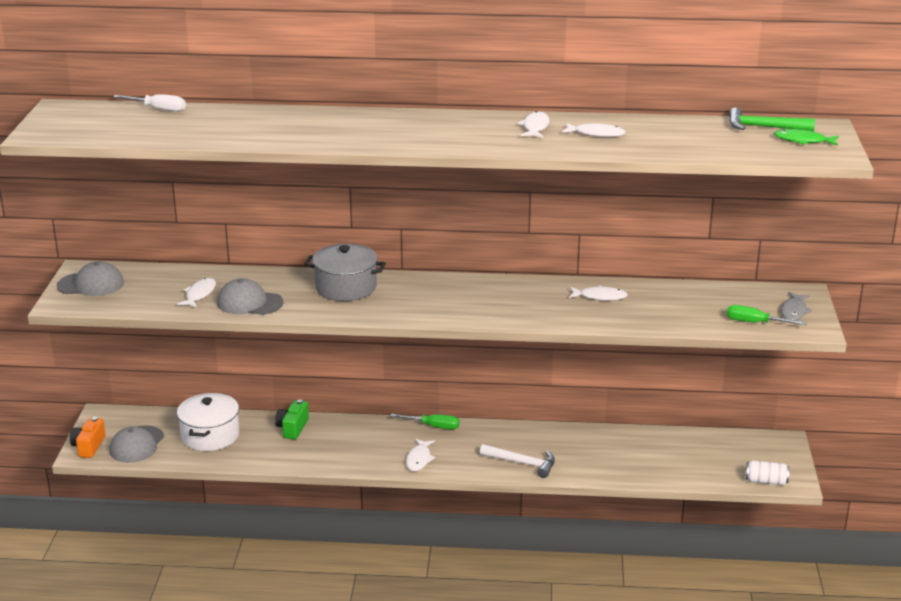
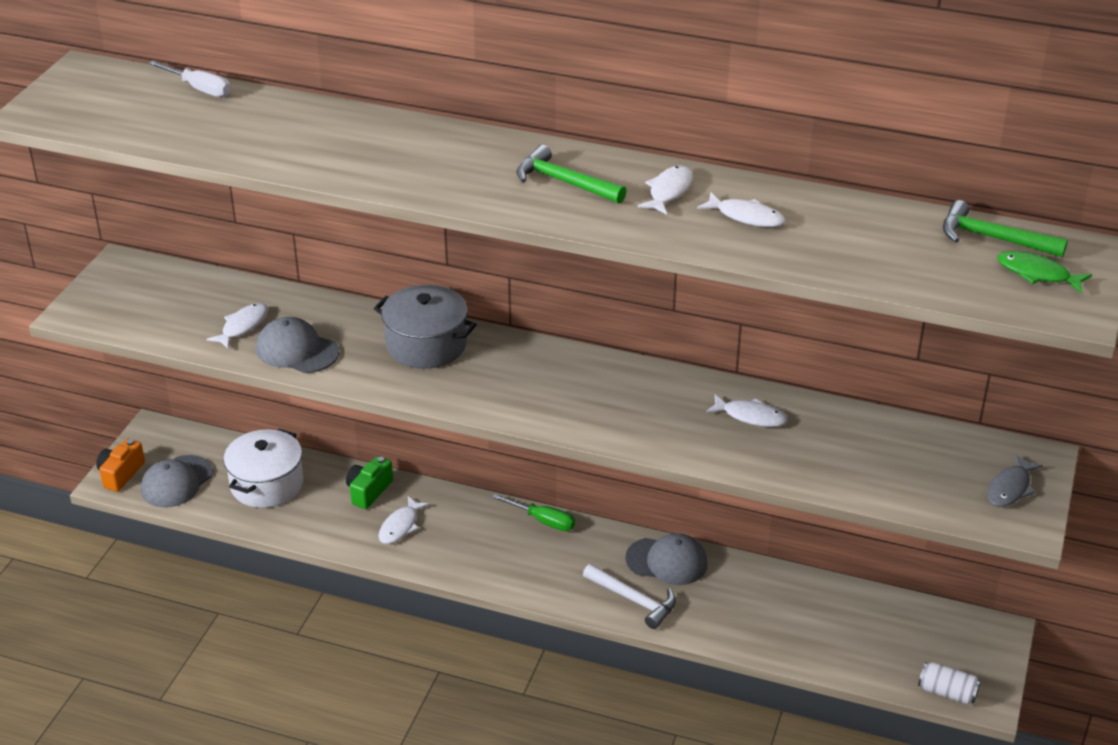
camera: 15 degrees right, 10 degrees up
grey cap [57,261,124,296] -> grey cap moved to [626,533,708,585]
white fish [406,439,435,471] -> white fish moved to [379,496,430,544]
green screwdriver [727,305,807,325] -> none
none -> green hammer [516,145,626,203]

